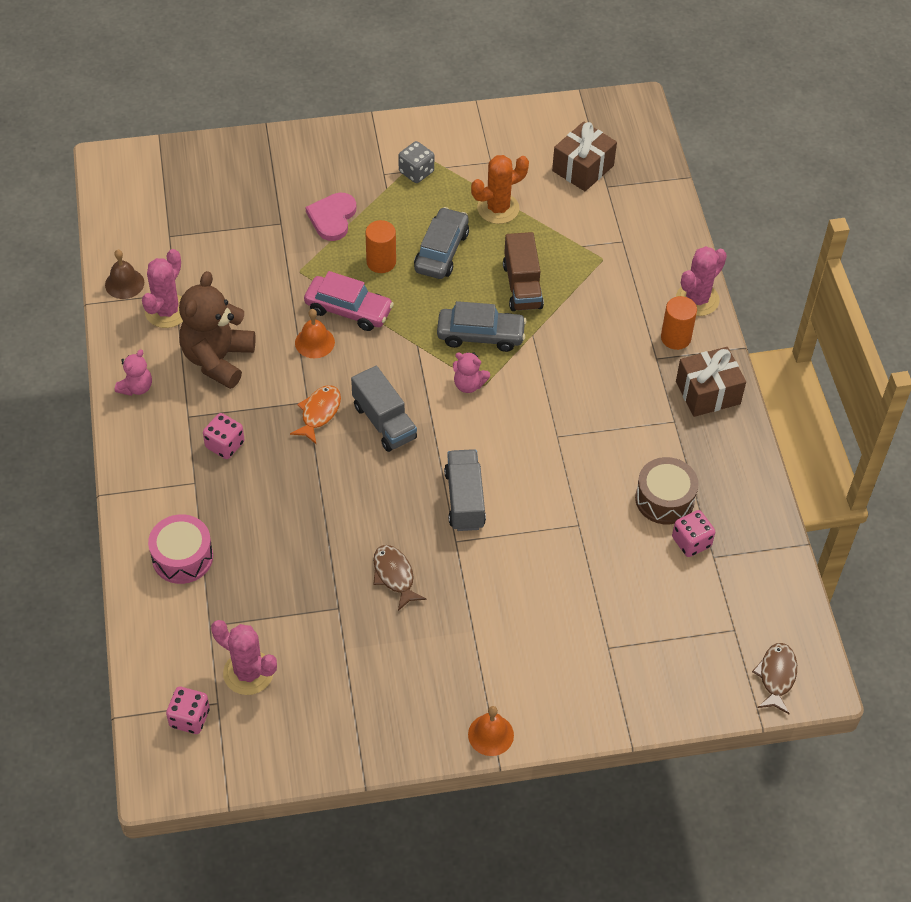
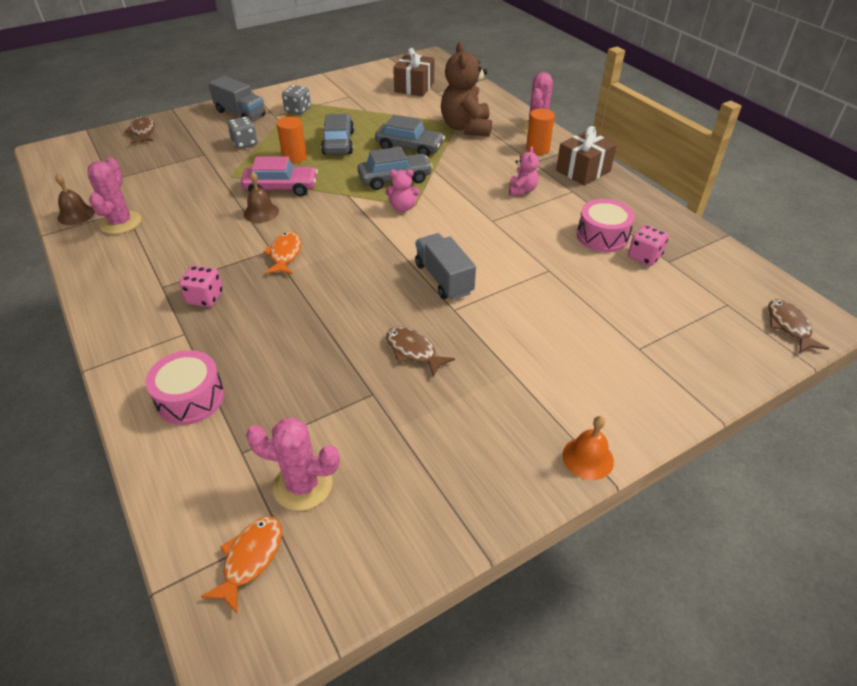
camera: 20 degrees left, 10 degrees down
pink teddy bear [115,349,152,396] -> pink teddy bear moved to [509,146,539,196]
pink dice [166,687,210,734] -> orange fish [200,516,282,613]
brown teddy bear [179,271,256,389] -> brown teddy bear moved to [441,42,492,137]
orange bell [295,309,335,358] -> brown bell [244,171,279,223]
pink heart [306,192,357,241] -> grey dice [227,117,257,149]
grey truck [351,366,417,452] -> grey truck moved to [208,76,265,120]
orange cactus [471,155,529,224] -> none
brown truck [503,232,544,311] -> grey car [375,115,445,157]
brown drum [635,457,699,525] -> pink drum [577,199,635,252]
none -> brown fish [124,116,155,144]

